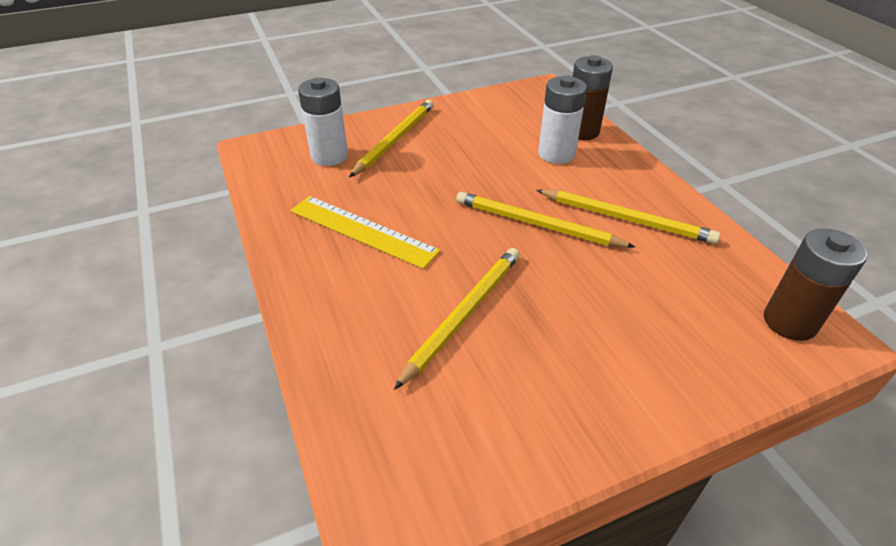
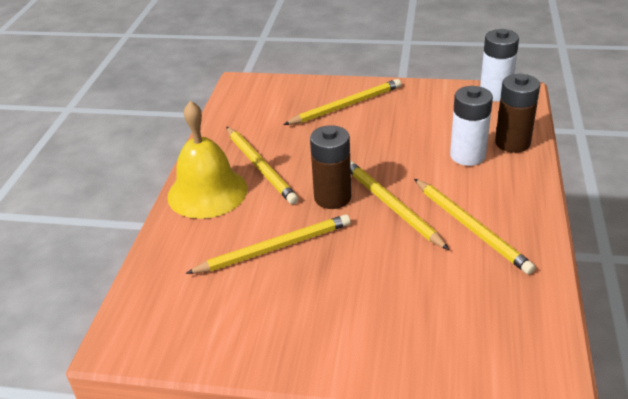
camera: 35 degrees right, 5 degrees down
yellow ruler [290,196,440,269] -> yellow pencil [226,127,299,204]
white battery [298,77,348,166] -> white battery moved to [480,29,519,102]
brown battery [764,228,867,341] -> brown battery moved to [310,125,351,209]
none -> yellow bell [167,101,248,219]

